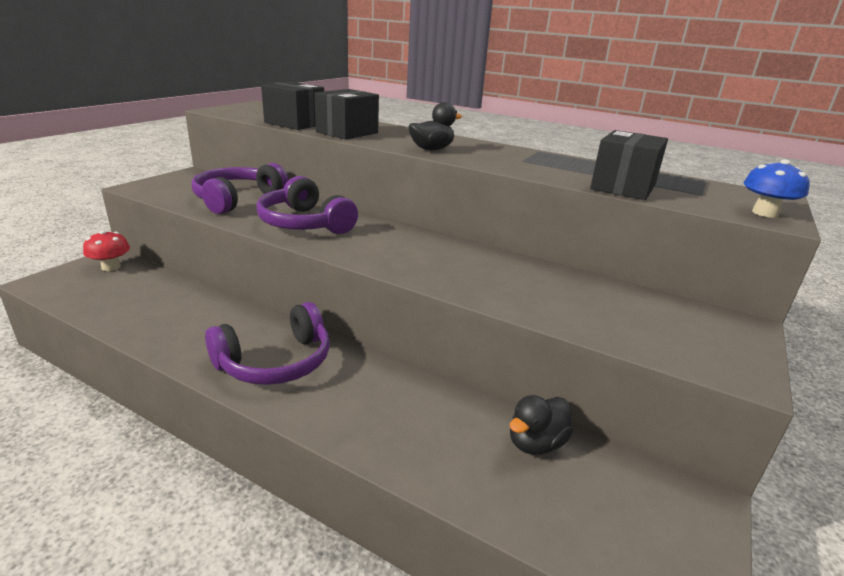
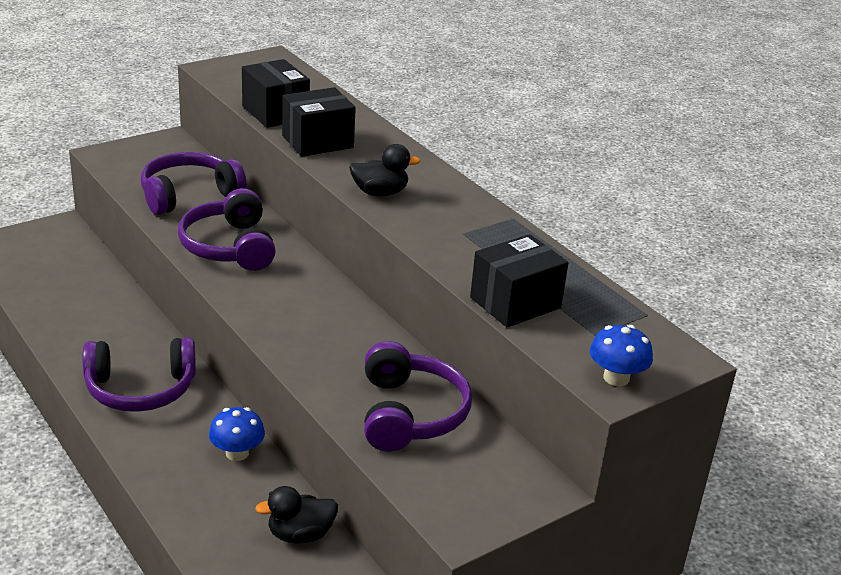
camera: 25 degrees right, 5 degrees up
red mushroom [83,230,130,271] -> none
none -> blue mushroom [209,407,265,461]
none -> purple headphones [364,341,472,452]

